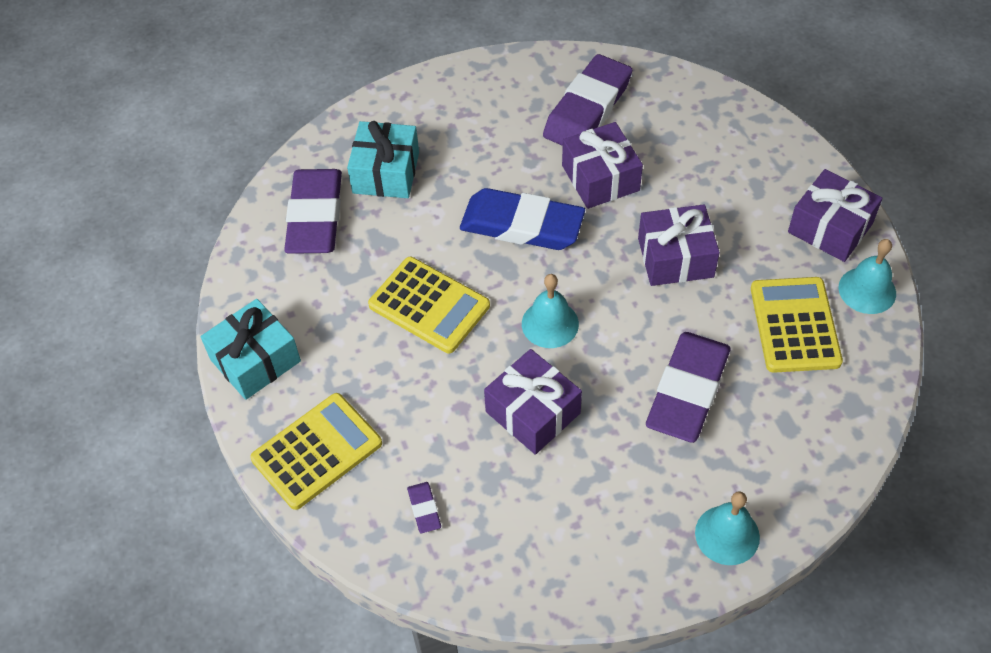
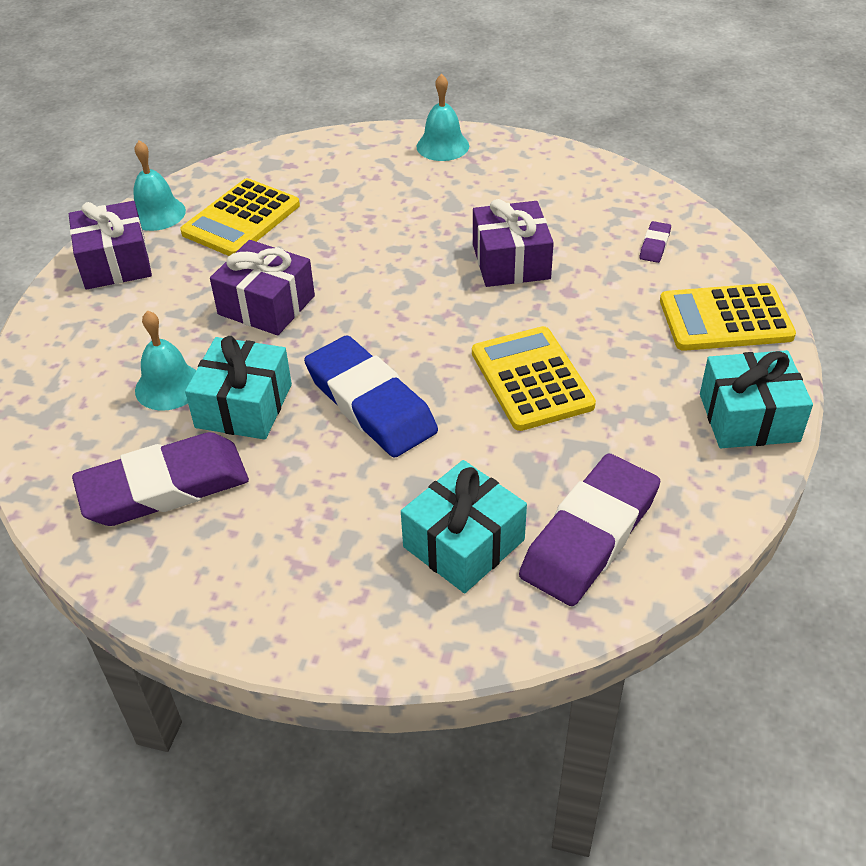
camera: 145 degrees left, 10 degrees down
turquoise bell [522,274,579,348] -> turquoise bell moved to [135,310,196,410]
purple gift [562,122,643,209] -> turquoise gift [185,336,292,440]
purple eraser [646,332,731,443] -> none

